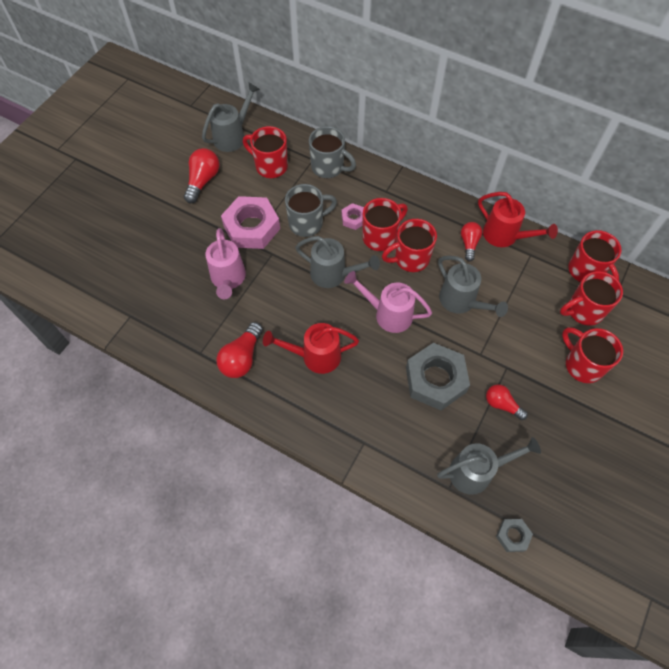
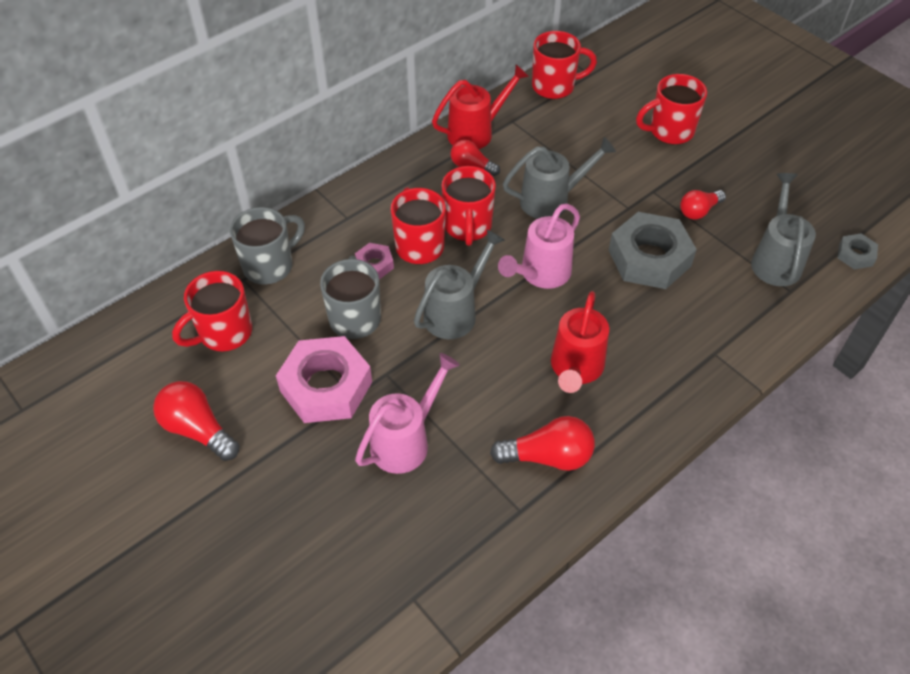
camera: 70 degrees left, 10 degrees down
grey watering can [202,82,260,152] -> none
pink watering can [205,228,246,299] -> pink watering can turned 60 degrees counterclockwise [355,353,460,474]
red light bulb [216,322,263,378] -> red light bulb turned 45 degrees counterclockwise [490,416,595,471]
red mug [560,271,623,326] -> none

